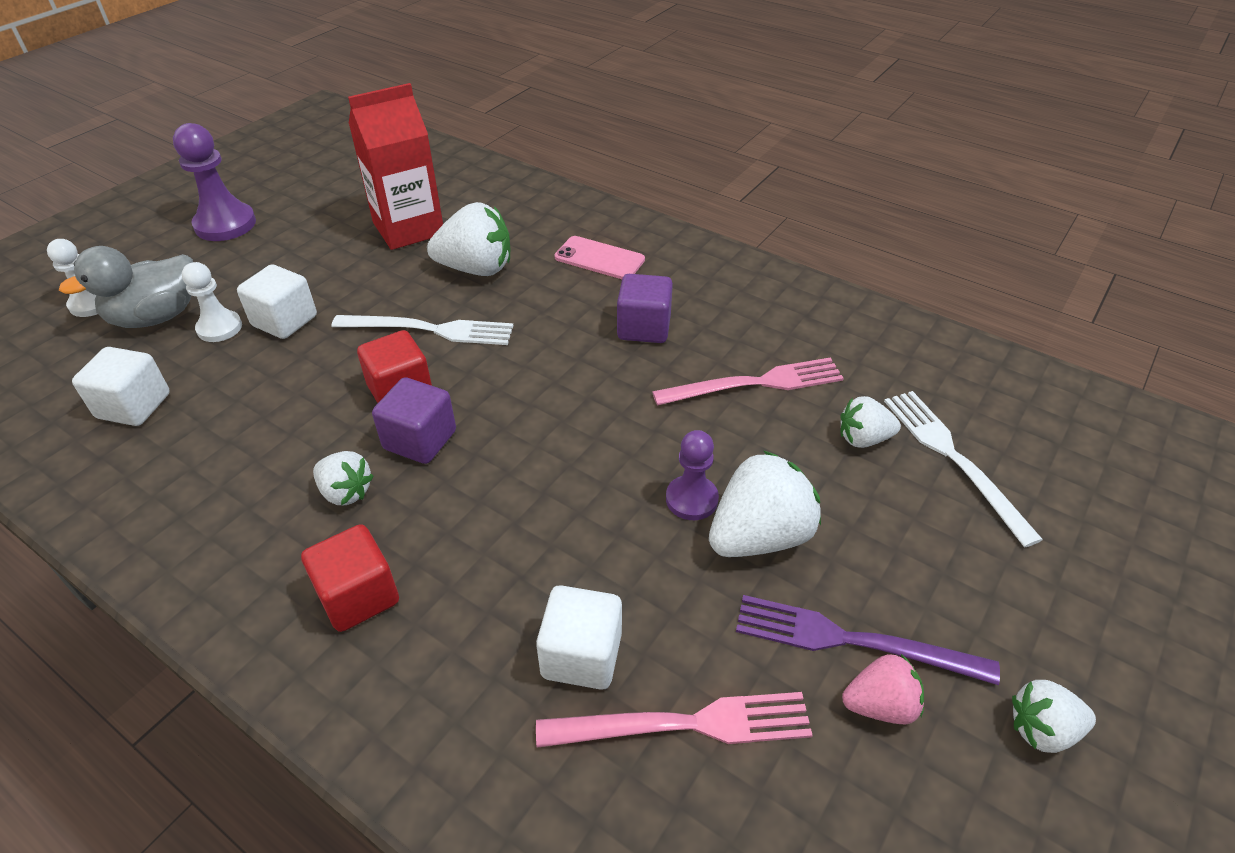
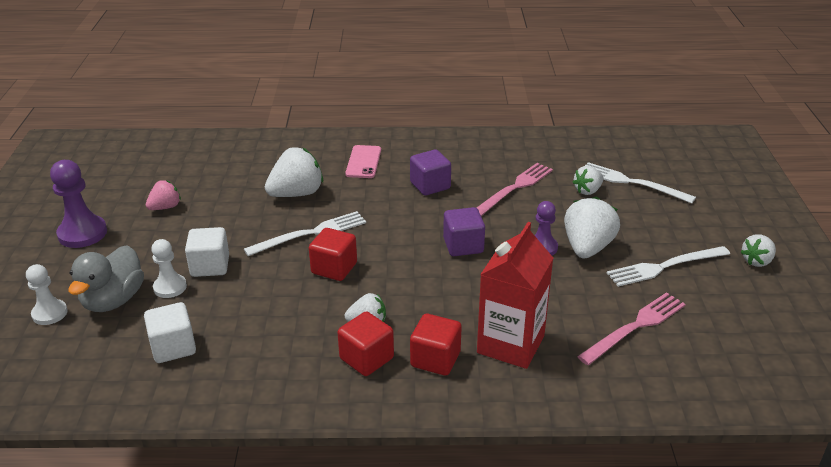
camera: 35 degrees left, 10 degrees down
red carton [348,83,443,250] -> red carton moved to [477,222,553,369]
purple cube [372,377,456,464] -> purple cube moved to [443,207,485,256]
white cube [536,585,622,690] -> none
pink phone [555,236,645,279] -> pink phone turned 75 degrees counterclockwise [345,145,381,178]
purple fork [736,595,1000,685] -> white fork [607,246,730,287]
pink strawberry [842,654,924,724] -> pink strawberry moved to [146,180,181,210]
none -> red cube [337,312,394,376]

